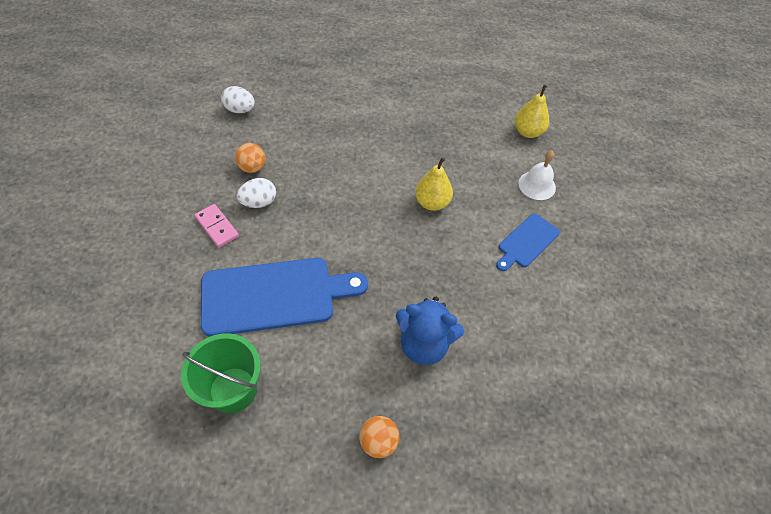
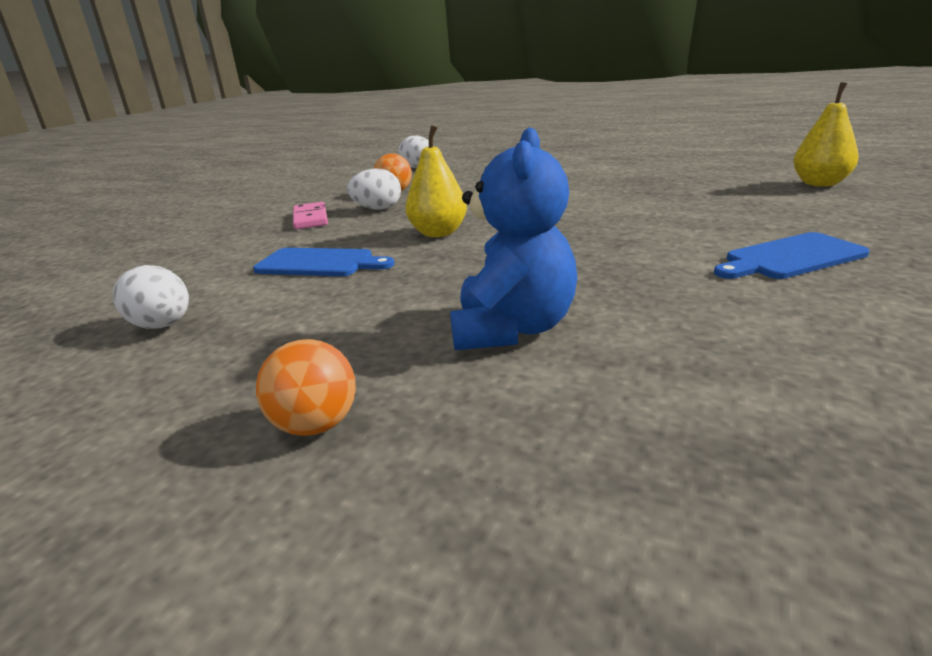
camera: 30 degrees right, 30 degrees down
green bucket [181,333,261,413] -> white egg [113,265,189,329]
blue cutting board [201,258,368,337] -> blue cutting board [253,248,394,276], size x0.53
blue teddy bear [396,297,464,365] -> blue teddy bear turned 120 degrees counterclockwise [450,127,577,350]
yellow pear [415,157,453,211] -> yellow pear moved to [405,125,467,237]
white bell [518,150,556,200] -> none

